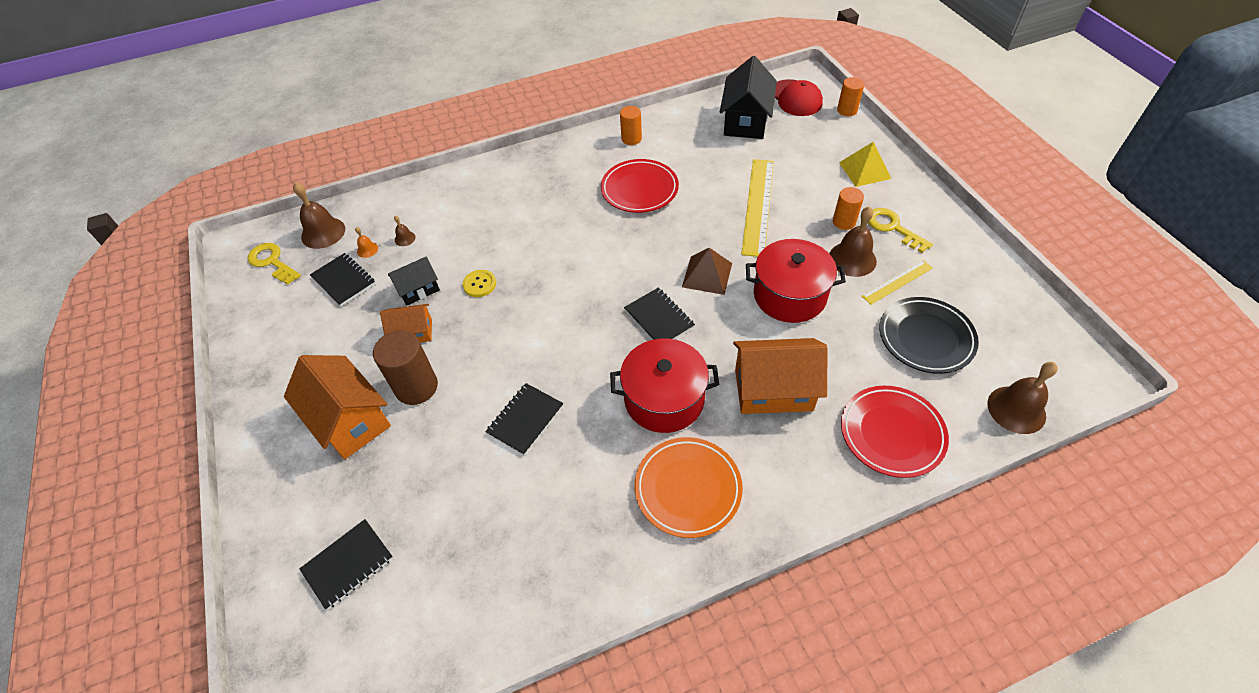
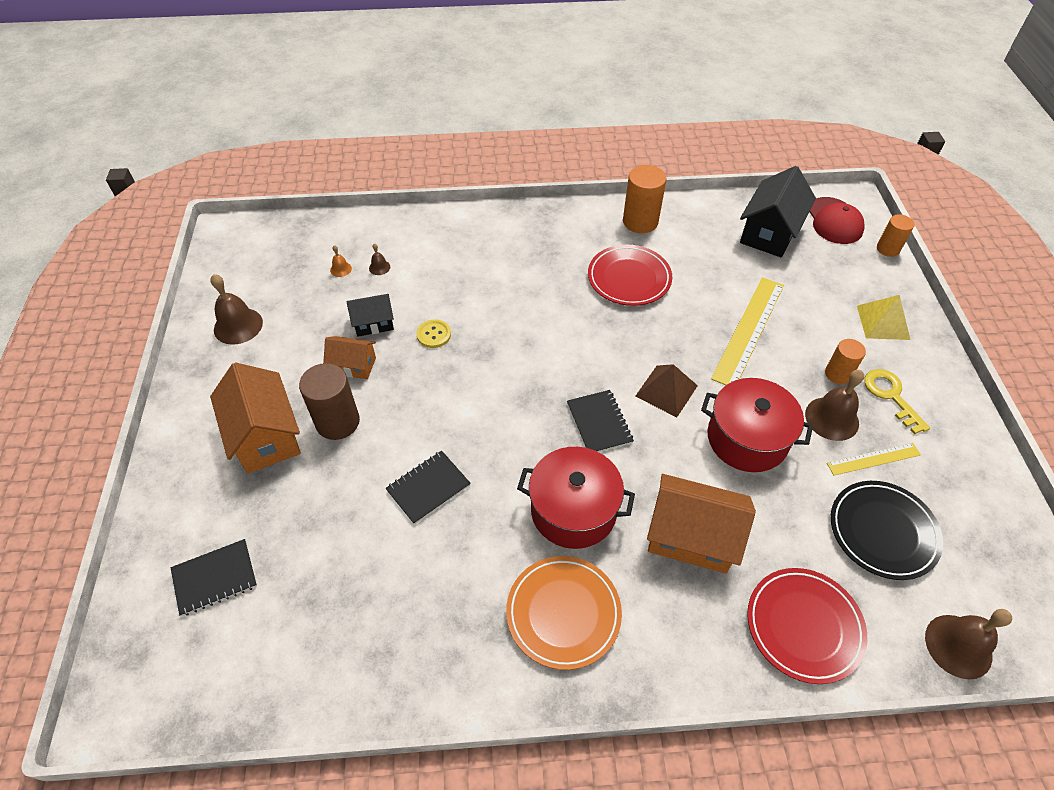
camera: 15 degrees right, 0 degrees up
yellow key [248,243,301,284] -> none
brown bell [293,182,345,249] -> brown bell moved to [210,274,263,345]
black notebook [310,253,375,306] -> none
orange cylinder [620,106,642,145] -> orange cylinder [623,165,666,233], size x1.62

